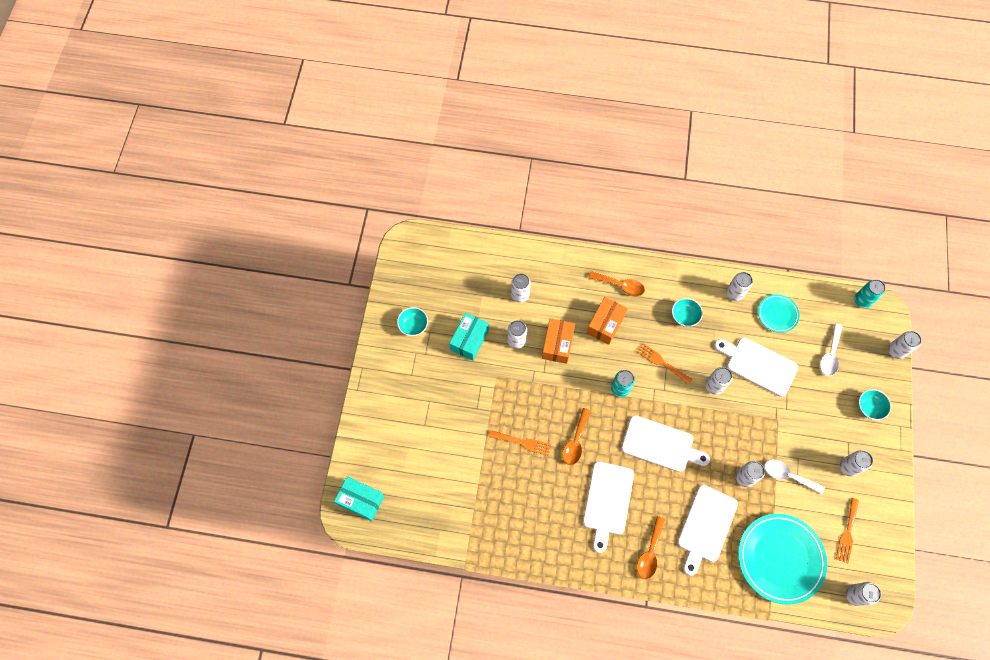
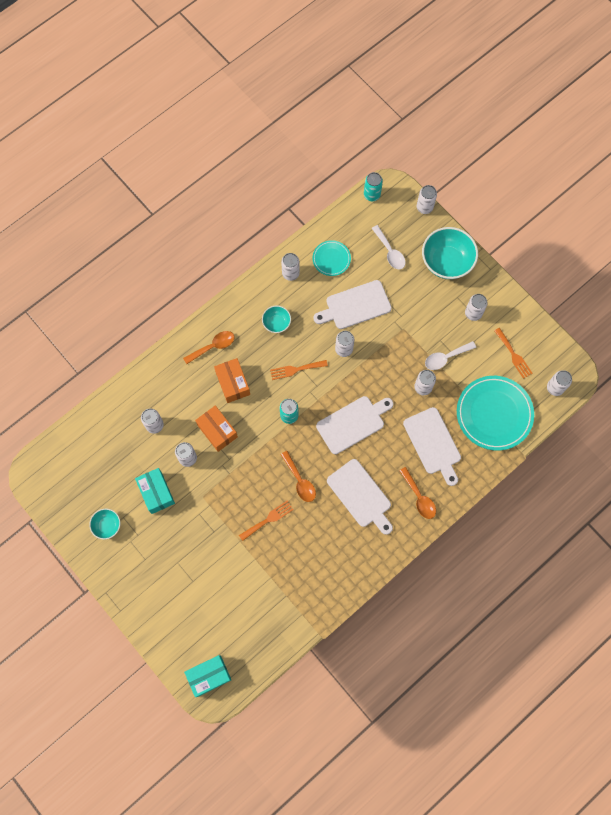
camera: 50 degrees left, 5 degrees up
turquoise bowl [859,389,891,420] -> turquoise bowl [422,227,478,279], size x1.93

